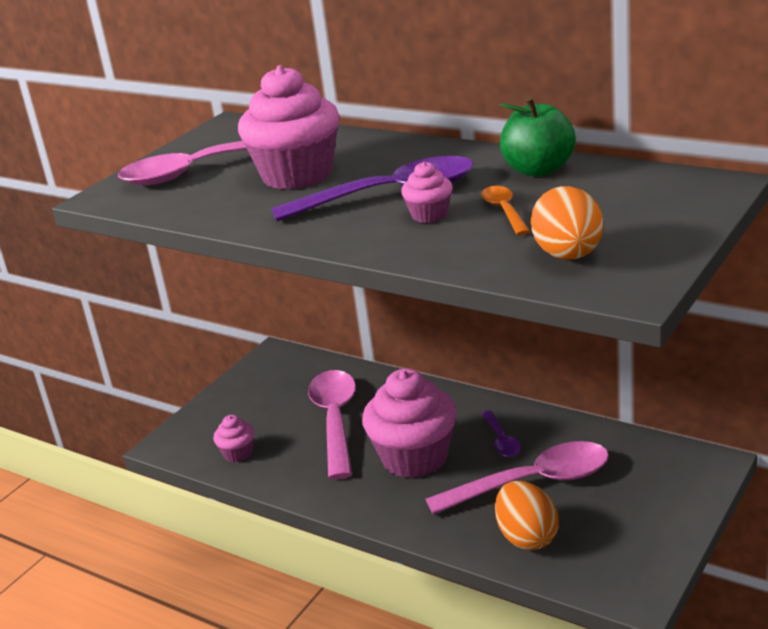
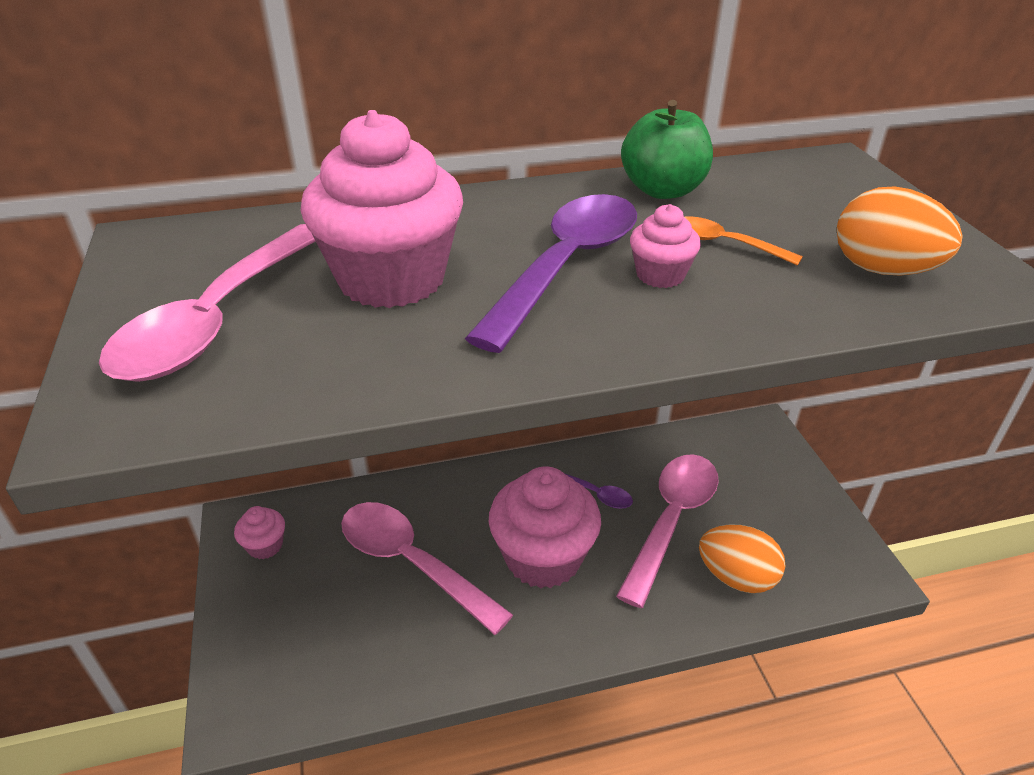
camera: 50 degrees left, 10 degrees up
pink cupcake [213,415,255,462] -> pink cupcake moved to [234,506,285,559]

